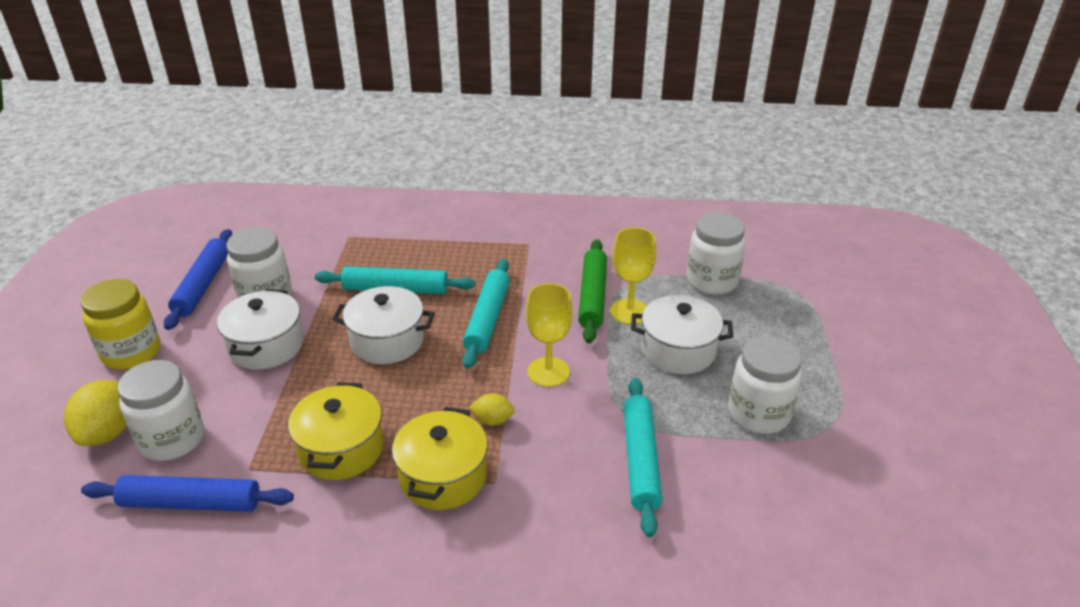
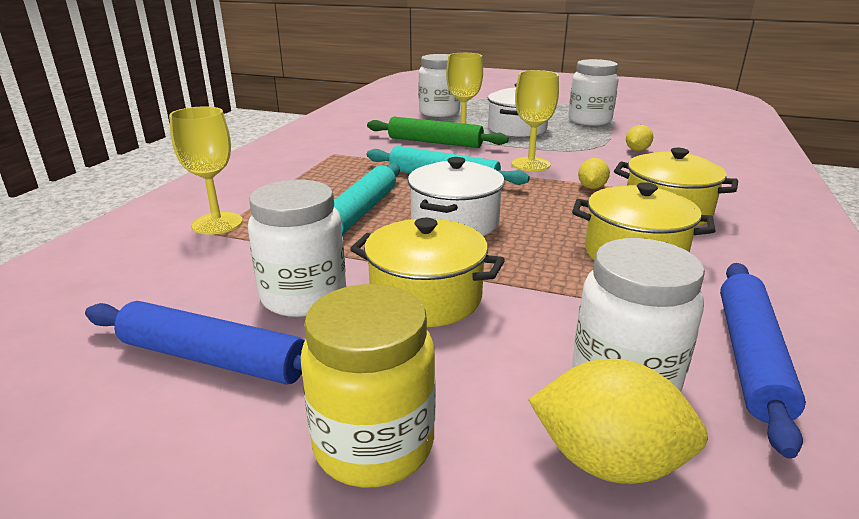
camera: 75 degrees left, 10 degrees down
white pot [217,289,304,370] -> yellow pot [350,218,505,327]
turquoise rolling pin [623,378,662,537] -> yellow lemon [626,125,653,151]
none -> yellow goblet [169,106,243,235]

